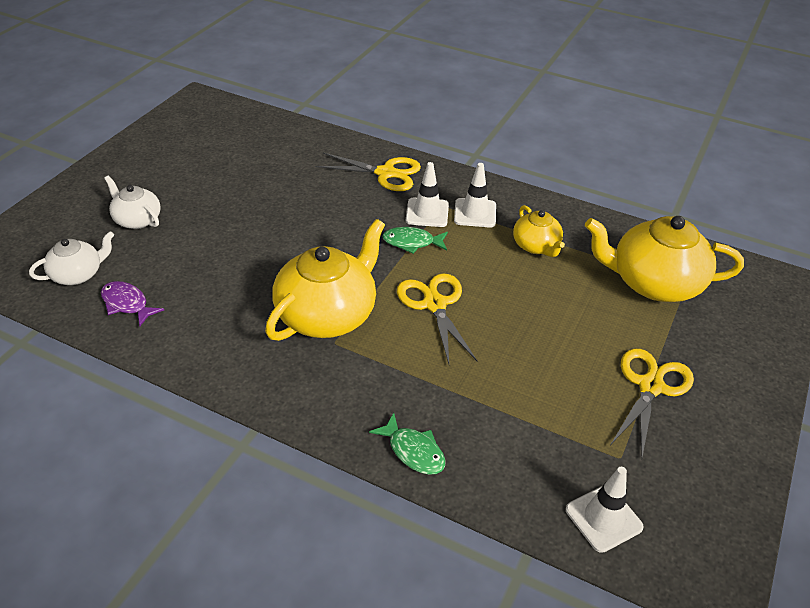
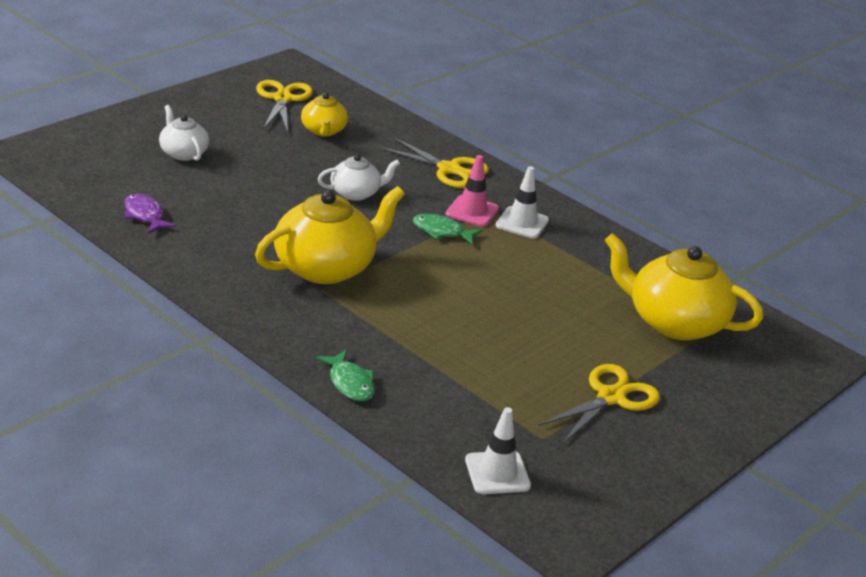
camera: 15 degrees right, 10 degrees down
white teapot [29,231,114,285] -> white teapot moved to [318,154,400,201]
yellow scissors [397,273,477,364] -> yellow scissors moved to [256,80,313,133]
white traffic cone [406,162,449,227] -> pink traffic cone [446,155,499,227]
yellow teapot [513,205,565,257] -> yellow teapot moved to [301,93,348,137]

